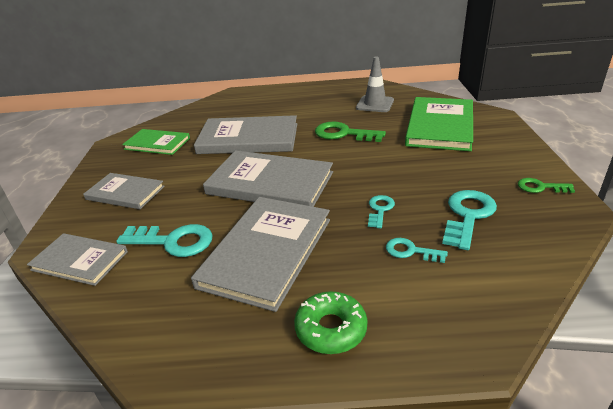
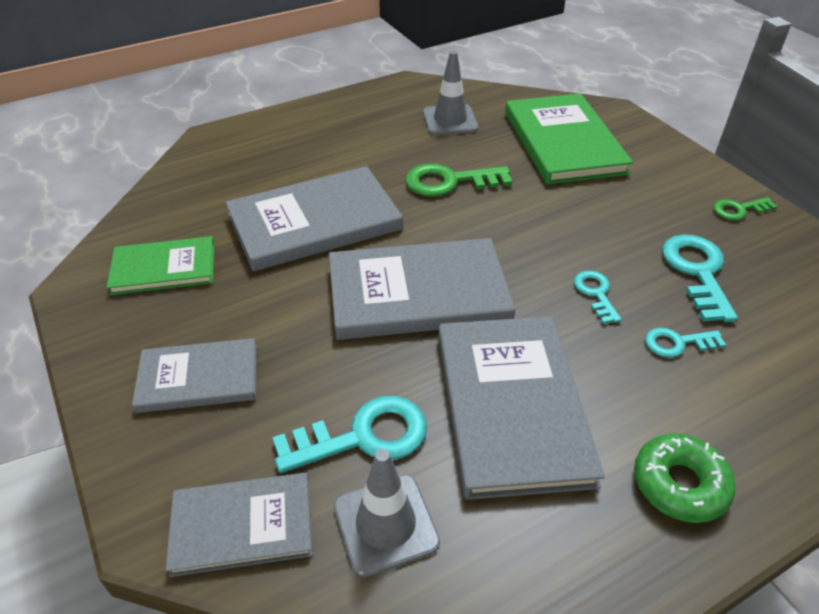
camera: 30 degrees left, 10 degrees up
none -> grey traffic cone [334,449,440,577]

